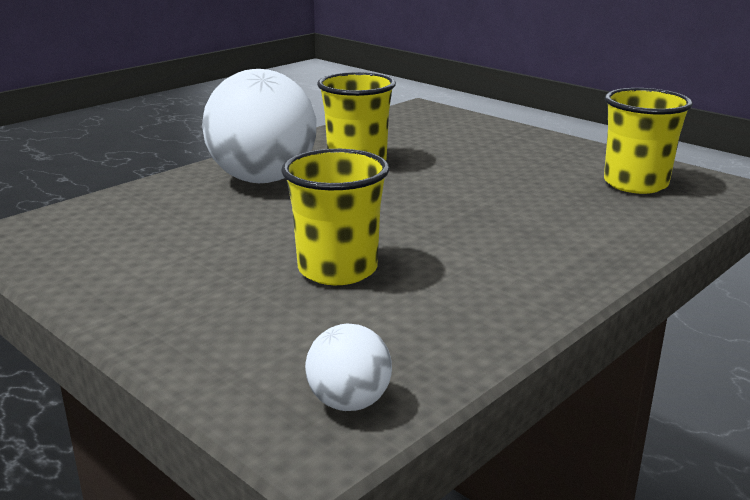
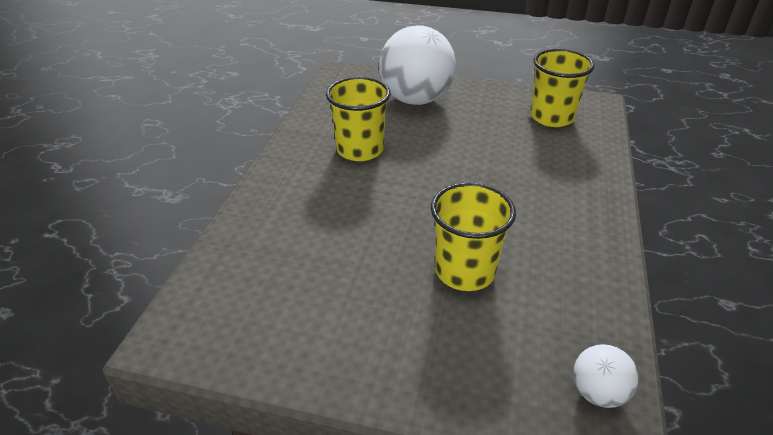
camera: 30 degrees left, 15 degrees up
white ball [202,69,316,183] -> white ball moved to [379,25,456,105]

